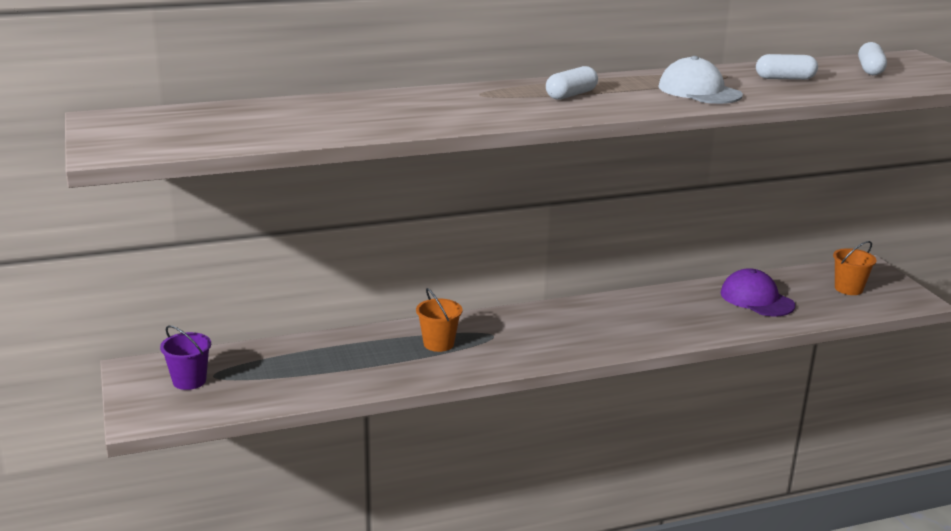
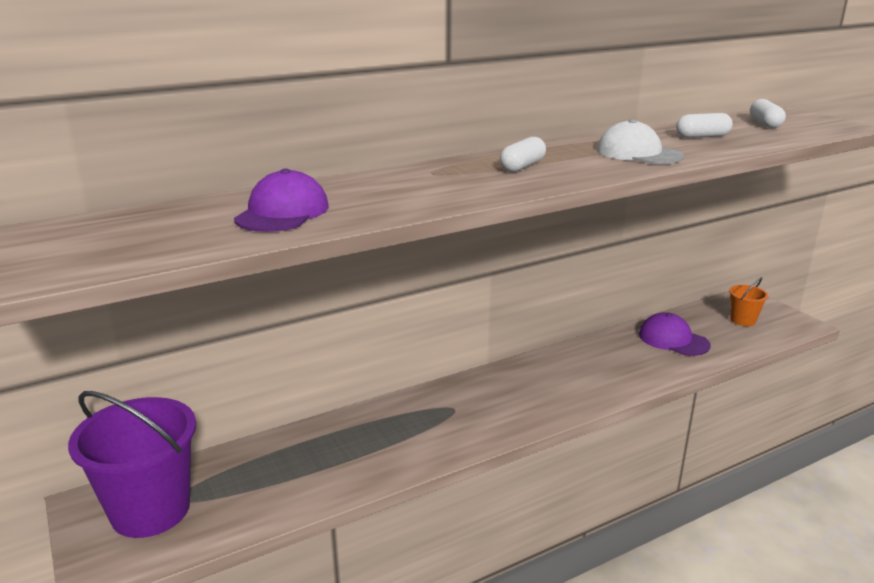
camera: 10 degrees left, 0 degrees up
purple bucket [160,325,211,390] -> purple bucket [68,391,196,538], size x2.11
orange bucket [416,288,463,352] -> none
none -> purple cap [234,169,329,232]

